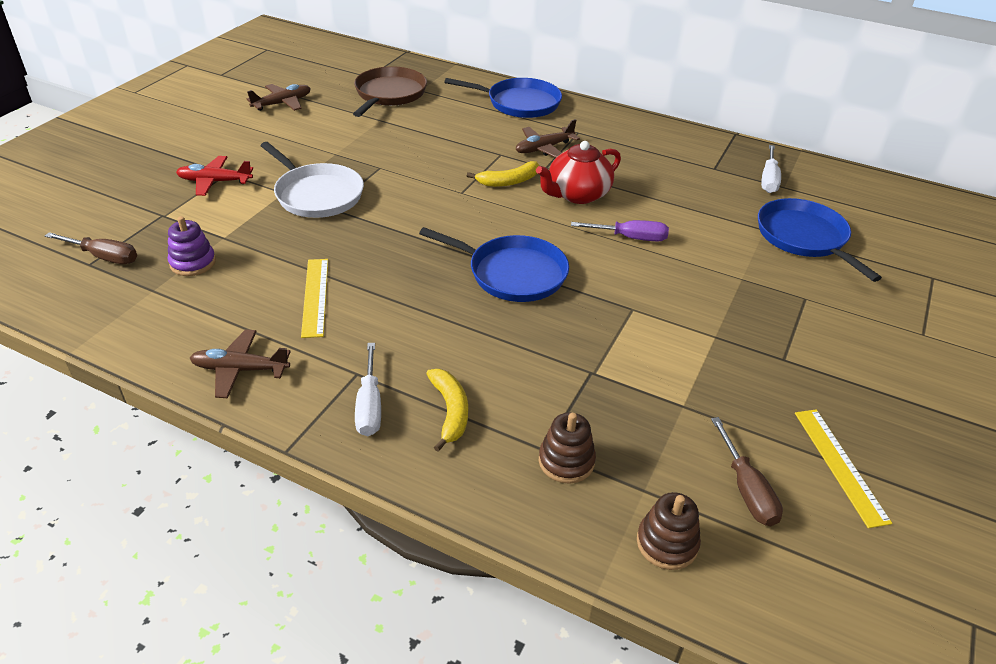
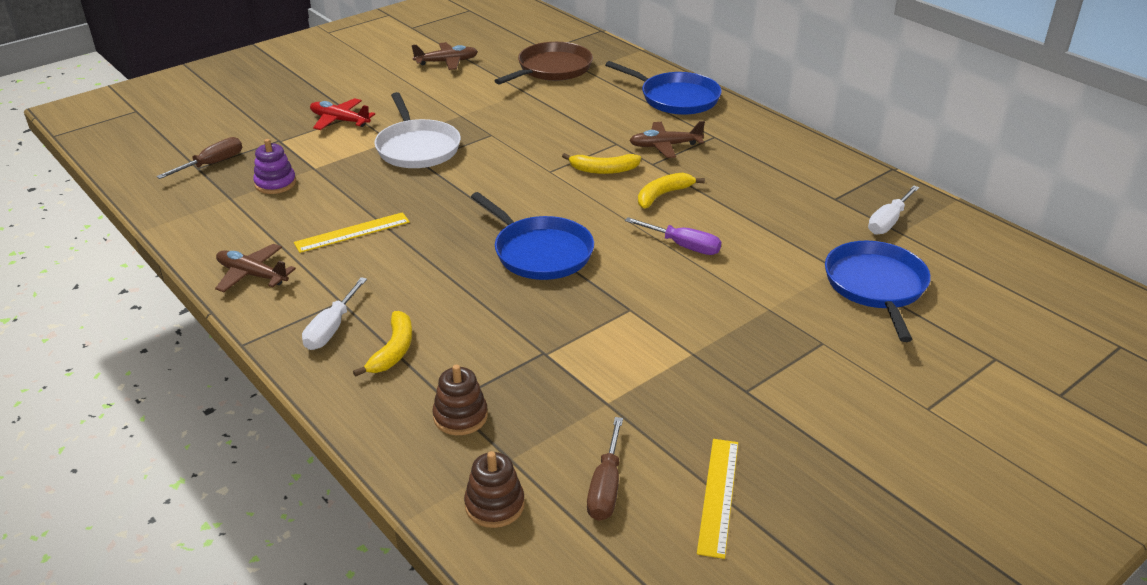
camera: 25 degrees right, 5 degrees down
brown screwdriver [45,232,137,264] -> brown screwdriver turned 90 degrees counterclockwise [156,137,242,179]
yellow ruler [301,259,328,338] -> yellow ruler turned 45 degrees clockwise [294,212,410,253]
red teapot [536,141,621,204] -> yellow banana [638,173,705,209]

